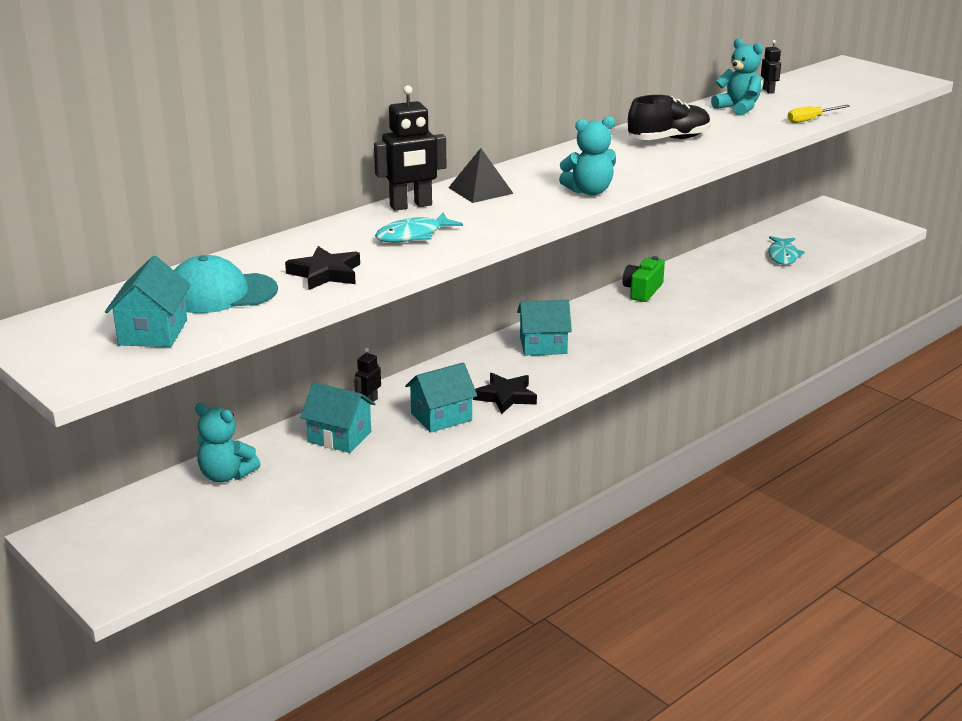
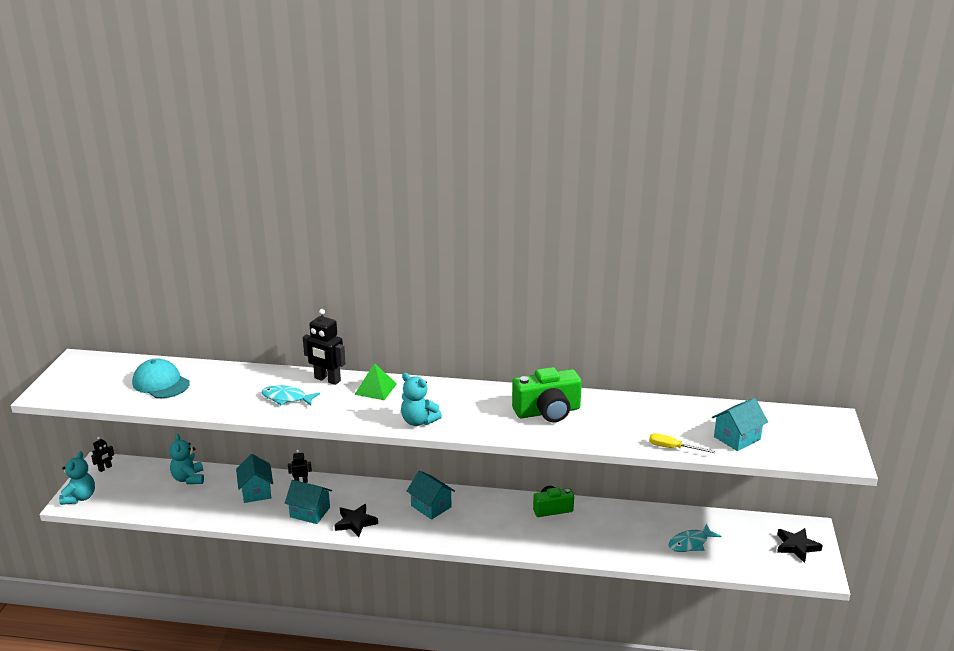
camera: 50 degrees right, 0 degrees up
turquoise house [105,256,191,347] -> turquoise house moved to [712,398,768,451]
black star [285,246,360,290] -> black star moved to [777,528,823,563]
black pyramid [448,148,514,203] -> green pyramid [354,363,397,400]
black shoe [628,95,711,140] -> green camera [512,367,582,422]
turquoise teddy bear [711,38,763,116] -> turquoise teddy bear moved to [59,451,95,505]
black robot [761,40,781,94] -> black robot moved to [91,437,114,472]

